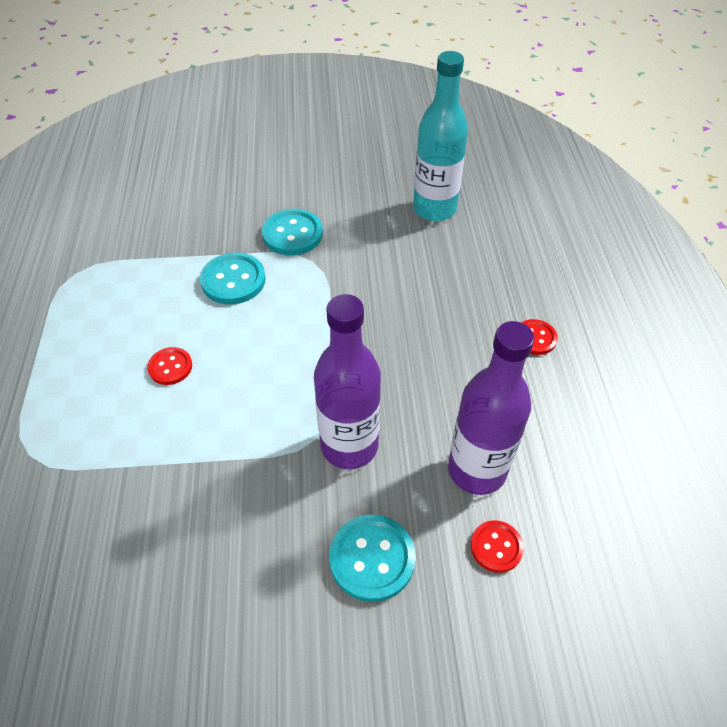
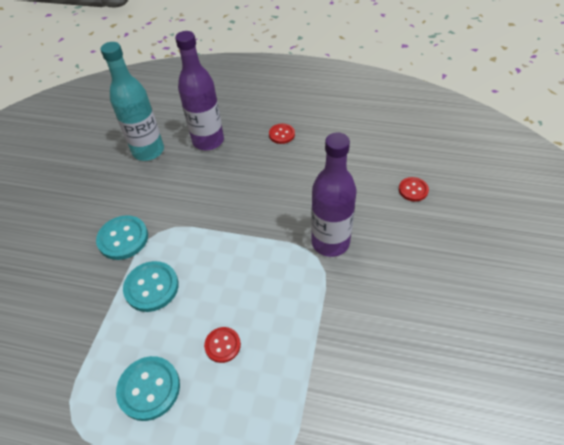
camera: 70 degrees left, 0 degrees up
turquoise button [329,515,416,602] -> turquoise button moved to [116,356,180,421]
purple bottle [448,321,534,495] -> purple bottle moved to [175,31,224,150]

